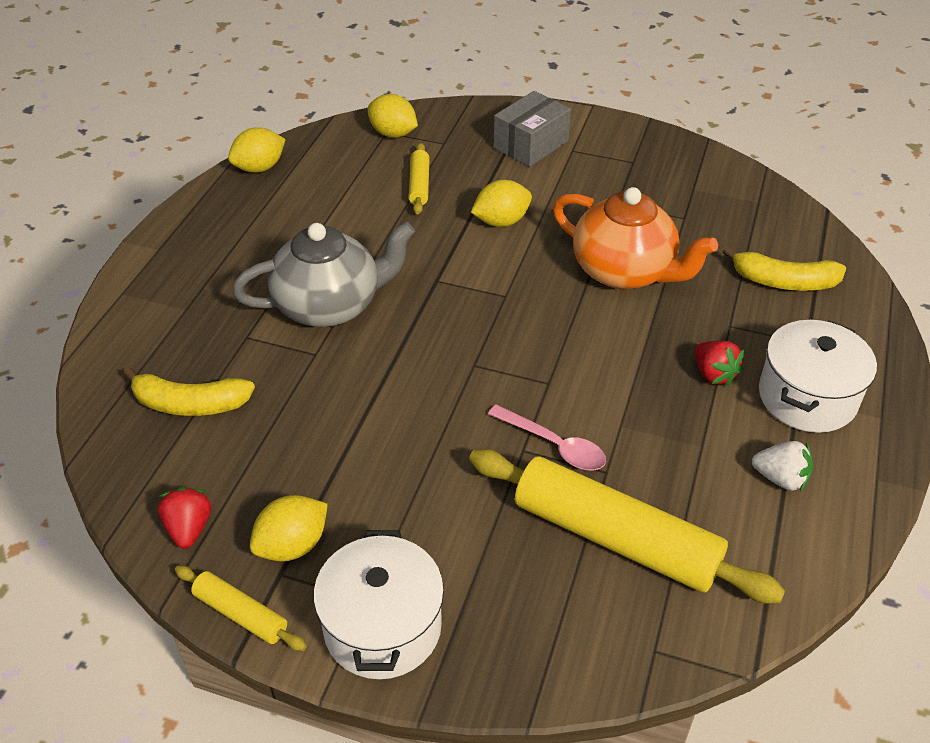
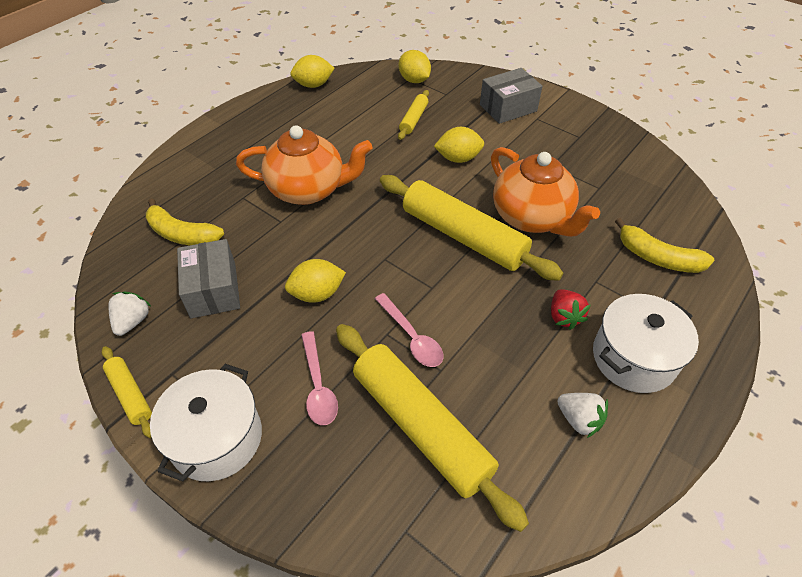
camera: 20 degrees right, 5 degrees up
red strawberry [158,487,211,549] -> white strawberry [108,292,151,336]
grey teapot [232,222,415,327] -> orange teapot [236,125,372,205]
yellow lemon [250,495,328,562] -> yellow lemon moved to [285,259,346,303]
none -> grey box [177,239,240,318]
none -> pink spoon [301,331,338,425]
none -> yellow rolling pin [380,175,563,281]

